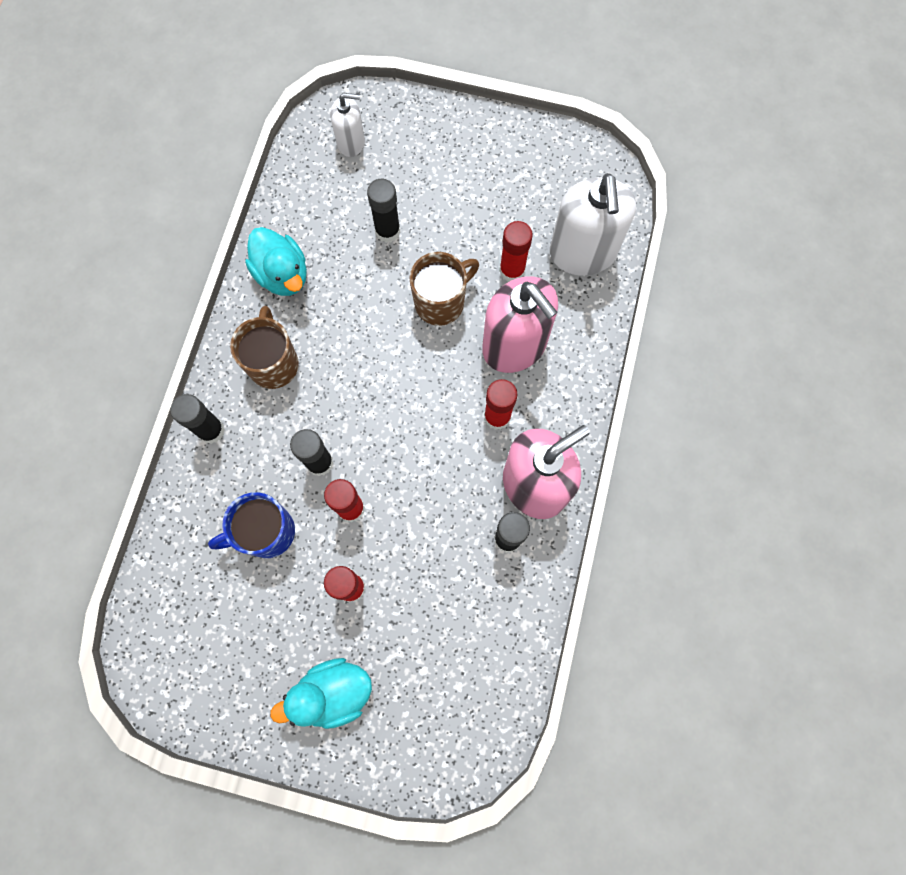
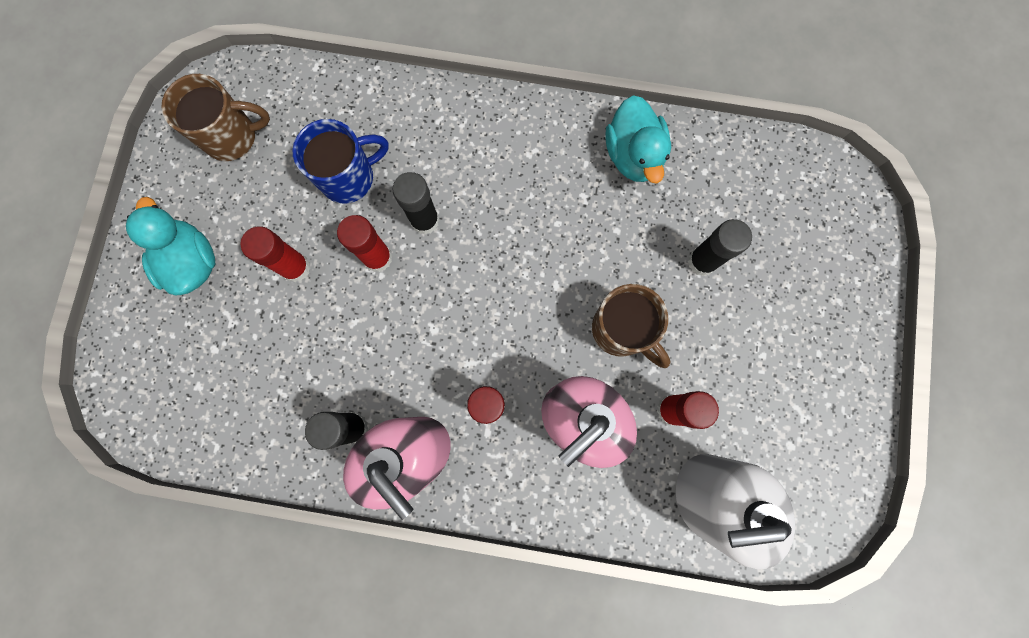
camera: 85 degrees right, 5 degrees up
black glue stick [170,394,225,444] -> none
blue mug [208,492,295,558] -> blue mug turned 90 degrees clockwise [292,119,389,204]
brown mug [230,306,299,389] -> brown mug moved to [161,74,270,161]
turquoise duck [245,227,307,296] -> turquoise duck turned 60 degrees counterclockwise [605,96,671,183]
white soap dispenser [330,93,365,157] -> none

